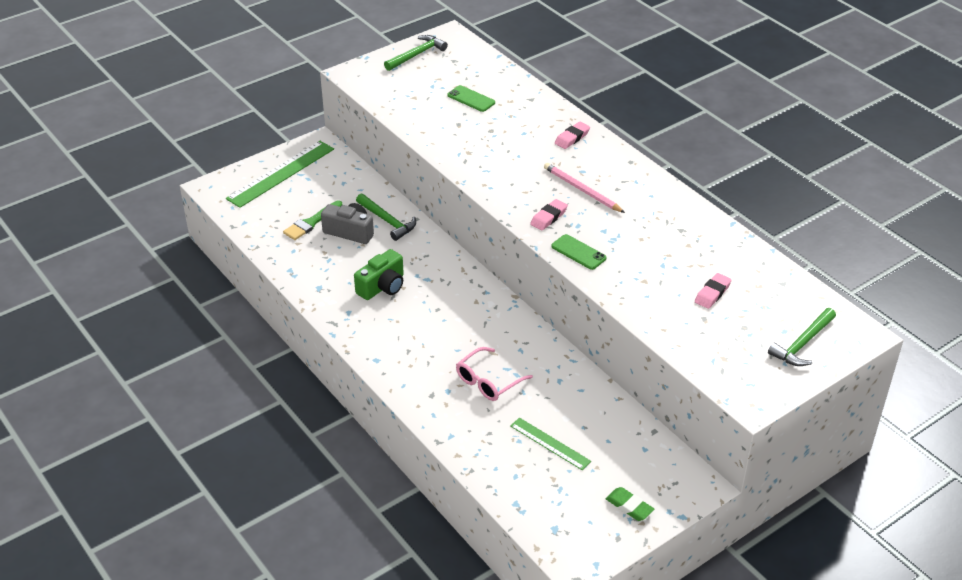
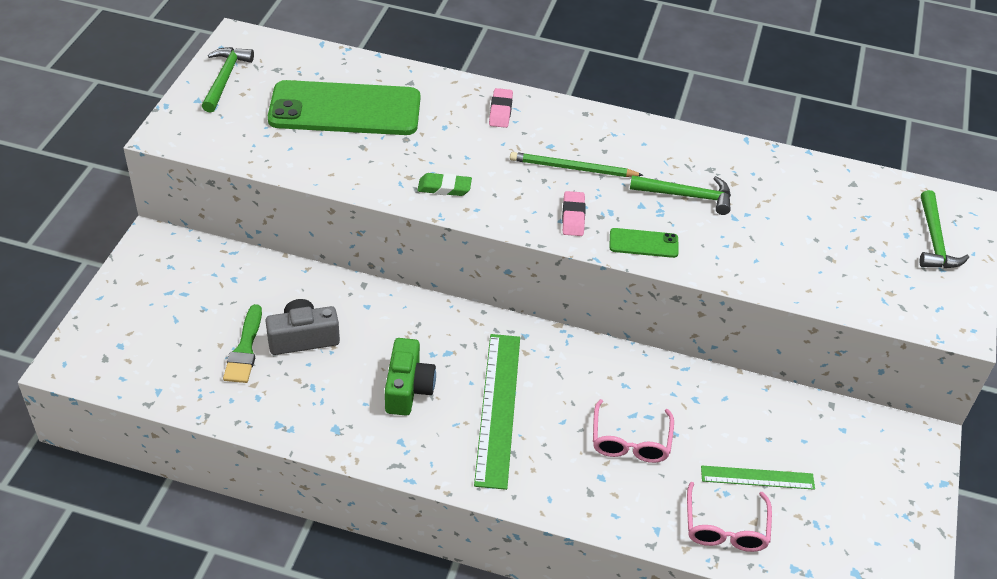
camera: 40 degrees left, 5 degrees up
green ruler [226,141,334,208] -> green ruler moved to [474,334,520,490]
green hammer [356,194,416,241] -> green hammer moved to [630,175,731,215]
green phone [447,85,495,112] -> green phone [268,80,420,135], size x2.35
pink pencil [544,163,625,213] -> green pencil [510,152,643,177]
green eraser [606,487,654,521] -> green eraser moved to [417,173,472,196]
pink eraser [695,273,732,309] -> none
none -> pink glasses [687,482,772,552]

